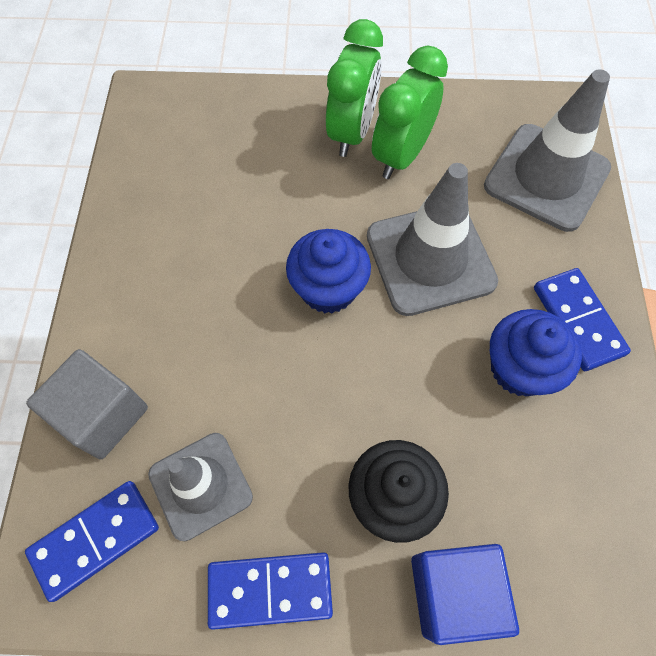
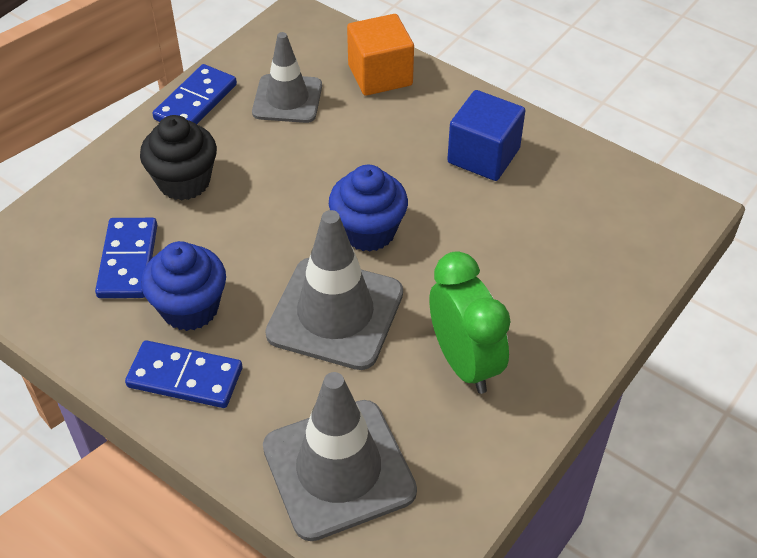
camera: 125 degrees right, 15 degrees down
blue domino [25,481,159,602] -> blue domino moved to [95,218,157,298]
grey cube [26,349,148,459] -> orange cube [347,14,414,96]
green clock [326,19,383,157] -> none
blue cube [411,544,519,645] -> blue cube moved to [447,90,525,181]

